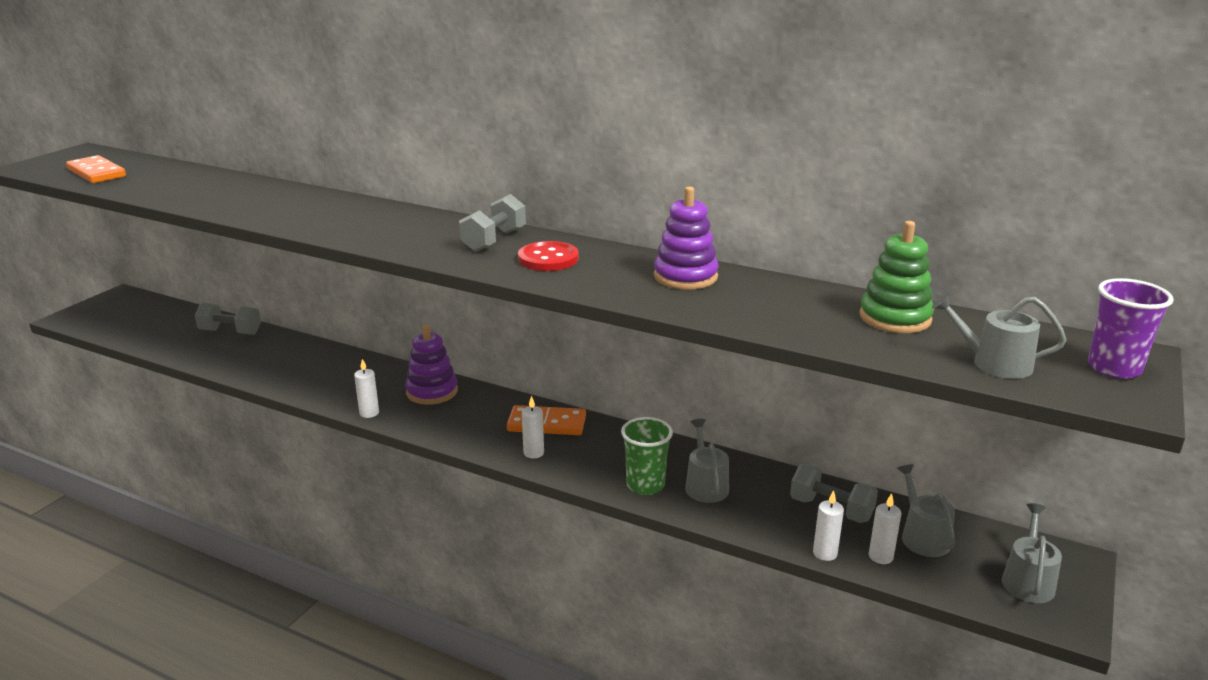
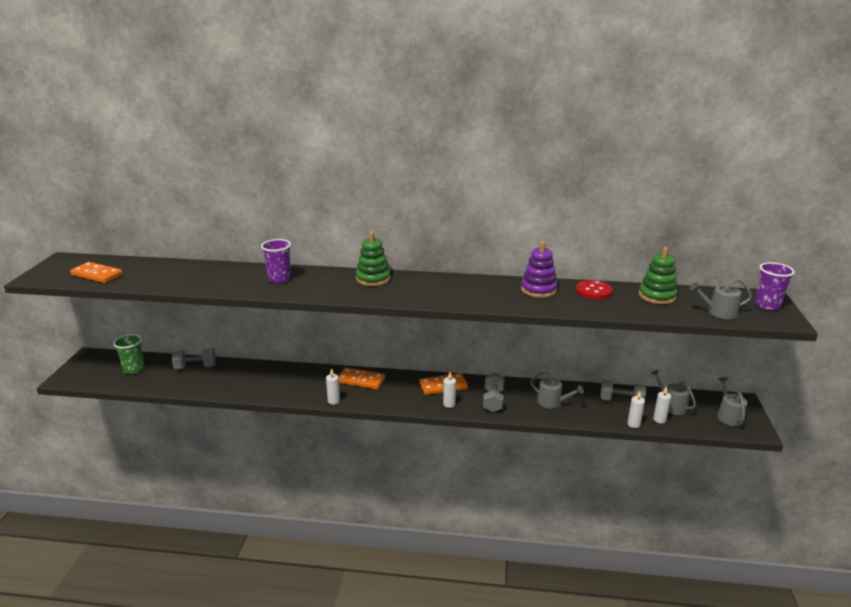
camera: 20 degrees left, 0 degrees up
purple stacking toy [405,324,458,405] -> orange domino [338,368,385,389]
grey dumbbell [459,194,526,252] -> grey dumbbell moved to [483,372,505,412]
red button [518,241,579,271] -> red button moved to [576,280,613,300]
green cup [621,417,673,495] -> green cup moved to [113,334,145,374]
grey watering can [685,419,729,503] -> grey watering can turned 150 degrees clockwise [530,371,584,409]
none -> purple cup [261,239,291,283]
none -> green stacking toy [356,231,391,286]

